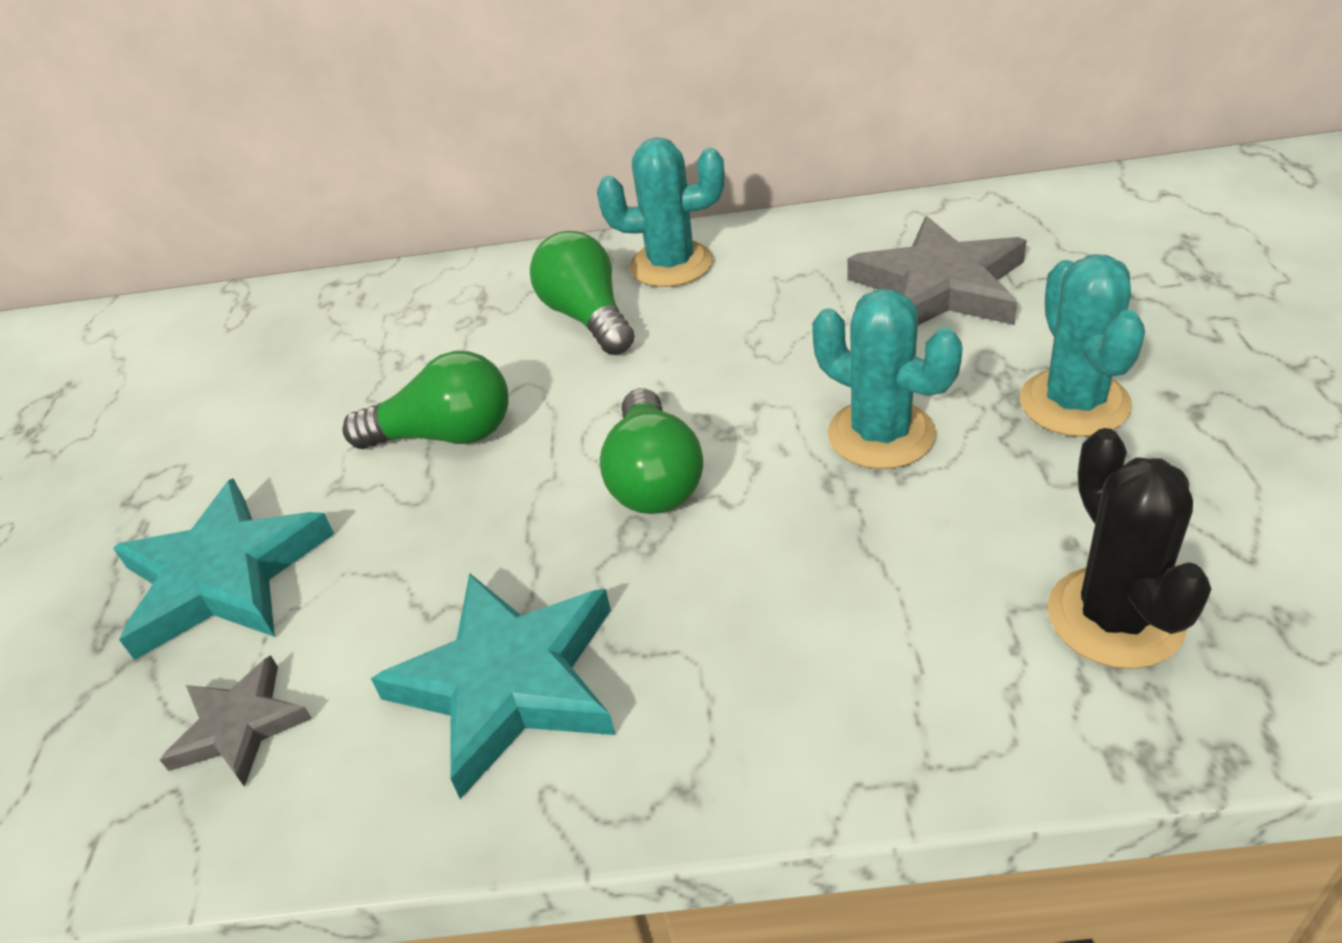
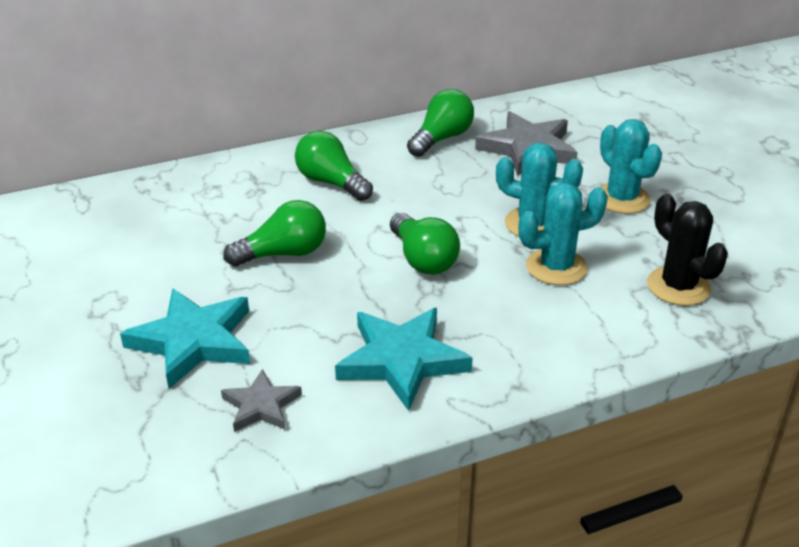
camera: 25 degrees left, 5 degrees down
turquoise cactus [597,137,724,287] -> turquoise cactus moved to [518,183,608,285]
none -> green light bulb [407,89,474,157]

